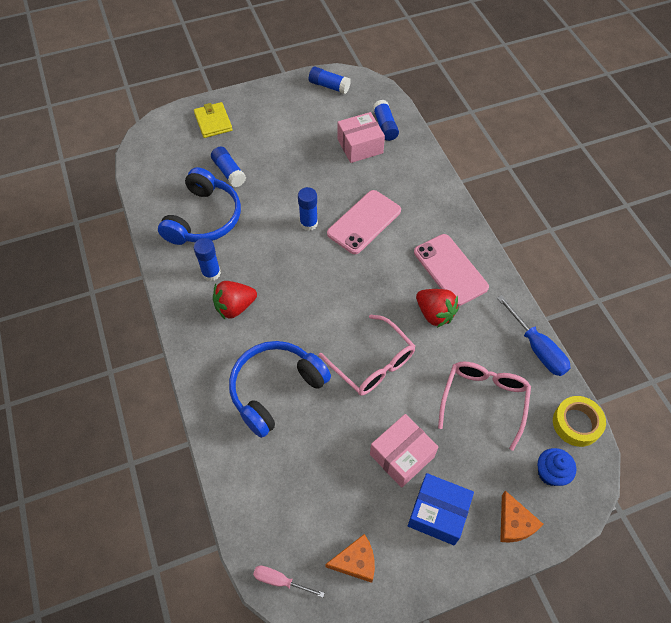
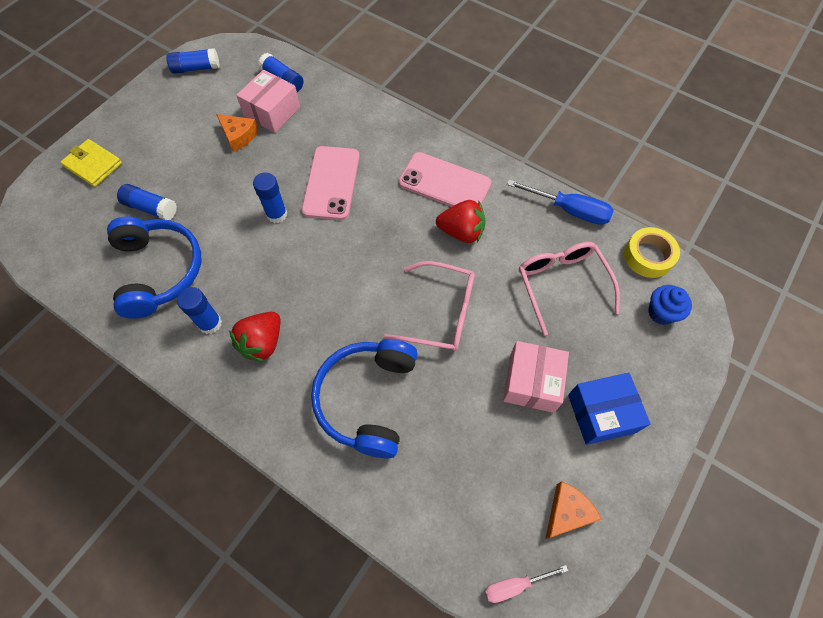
camera: 35 degrees left, 5 degrees up
orange cheese [500,491,544,543] -> orange cheese moved to [216,114,259,152]

